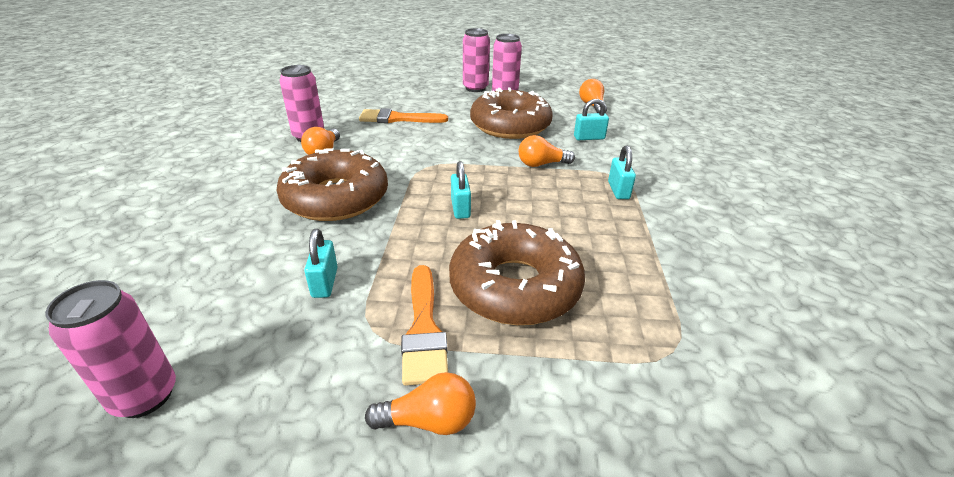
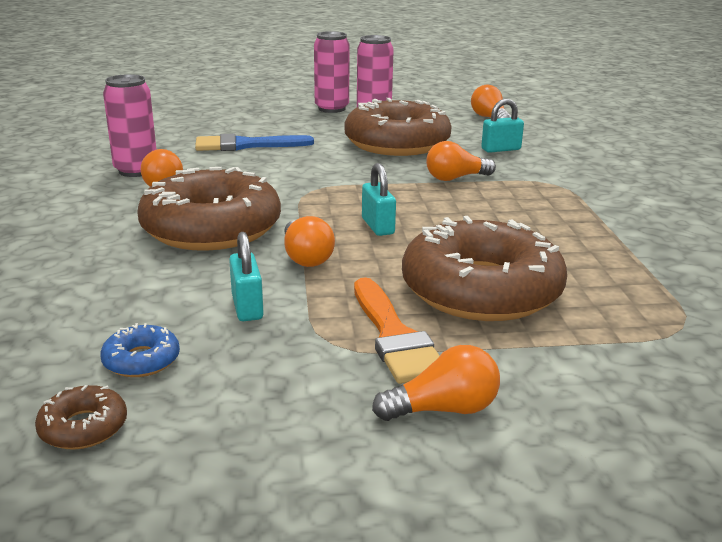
camera: 10 degrees left, 10 degrees down
pink can [45,280,176,418] -> brown donut [35,385,127,450]
orange brush [359,108,448,123] -> blue brush [195,134,314,151]
turquoise padlock [608,145,636,199] -> none
none -> blue donut [100,323,180,377]
none -> orange light bulb [284,216,335,267]

